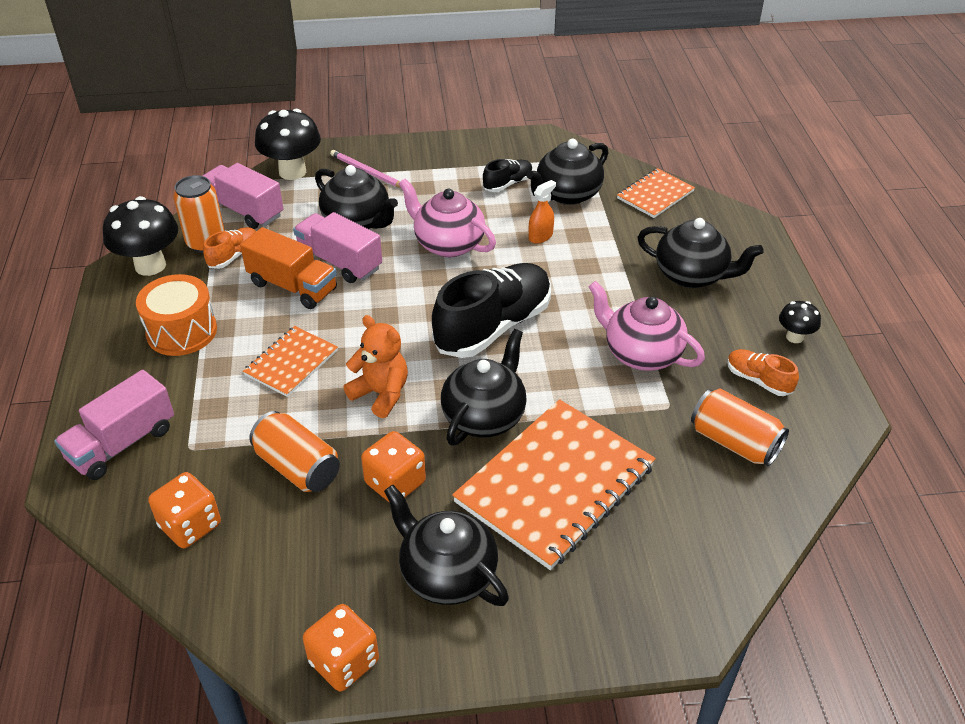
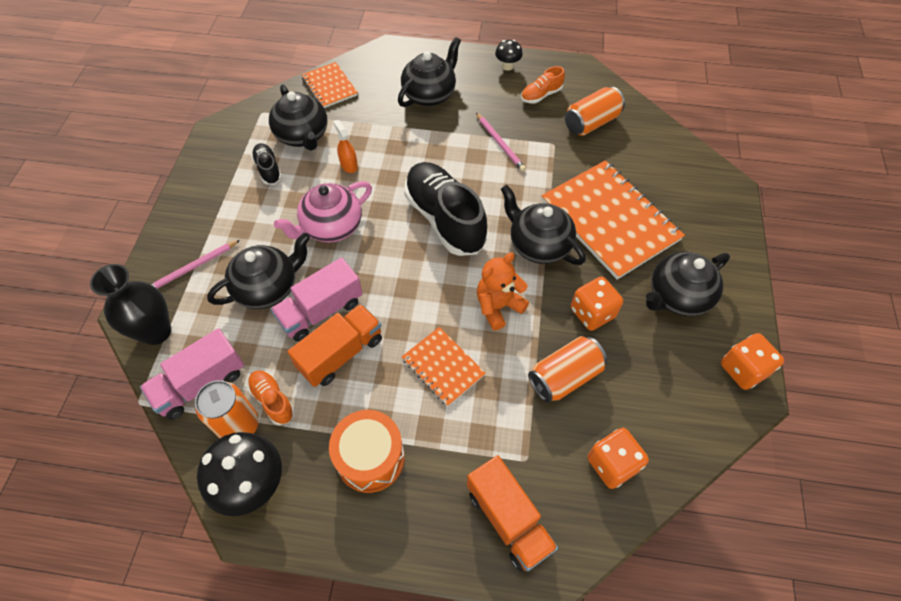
camera: 75 degrees left, 15 degrees up
pink truck [54,370,174,480] -> orange truck [467,455,558,572]
black mushroom [255,109,321,180] -> black vase [90,264,171,345]
pink teapot [588,281,705,371] -> pink pencil [476,113,526,171]

